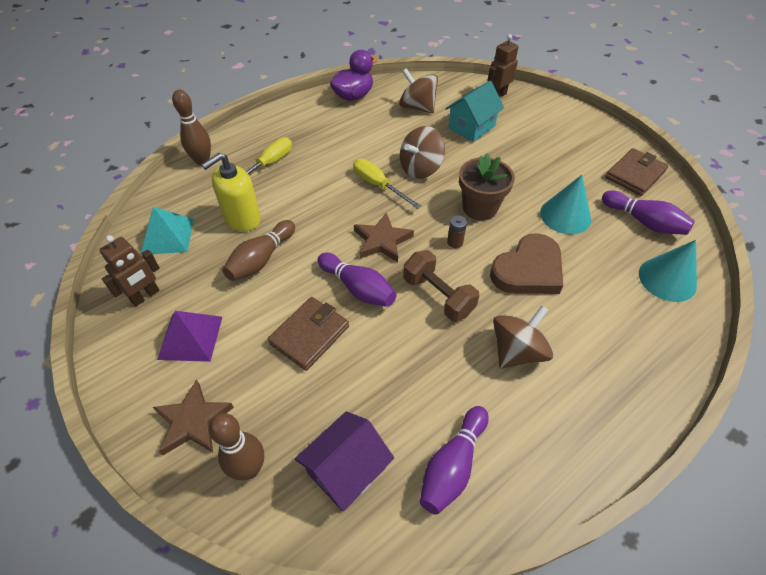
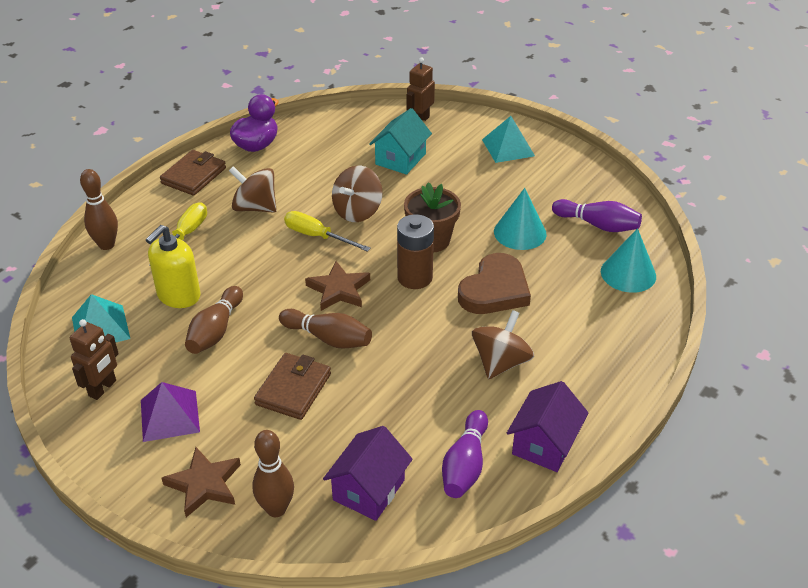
camera: 15 degrees left, 10 degrees down
purple bowling pin [318,253,396,307] -> brown bowling pin [279,309,372,349]
brown spinning top [399,68,438,113] -> brown spinning top moved to [229,166,277,213]
brown dumbbell [403,250,479,322] -> none
brown battery [447,215,467,248] -> brown battery [397,214,434,289], size x2.09
brown wallet [606,148,668,196] -> brown wallet moved to [160,150,226,196]
none -> turquoise pyramid [482,116,535,163]
none -> purple house [507,381,588,472]

